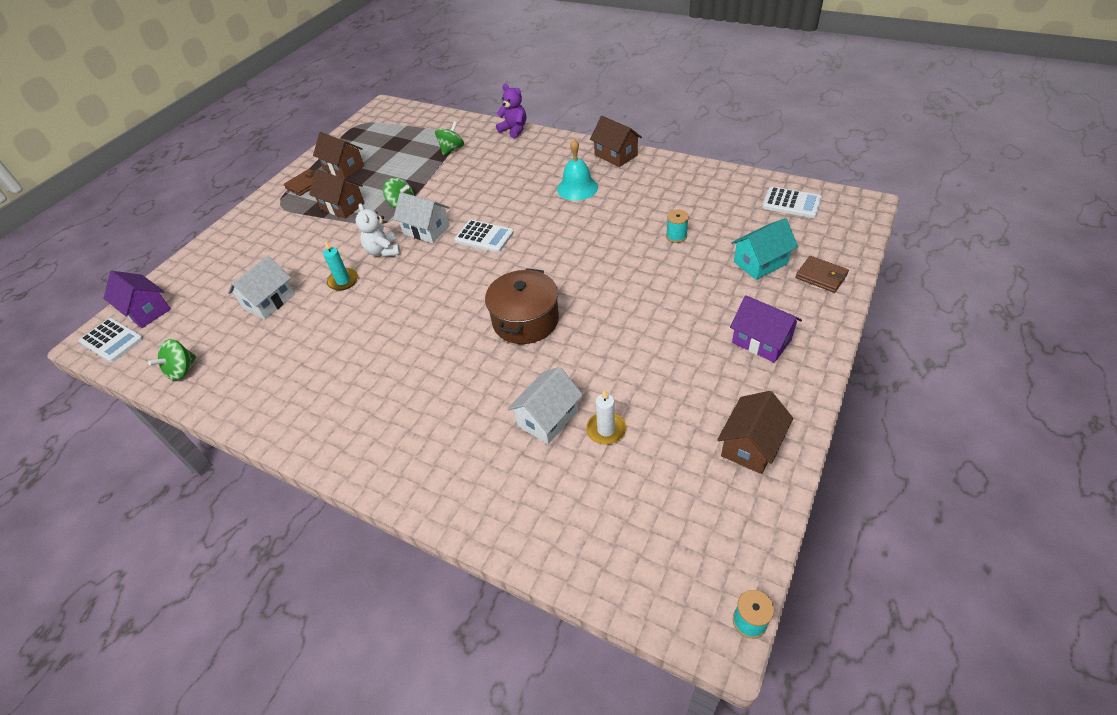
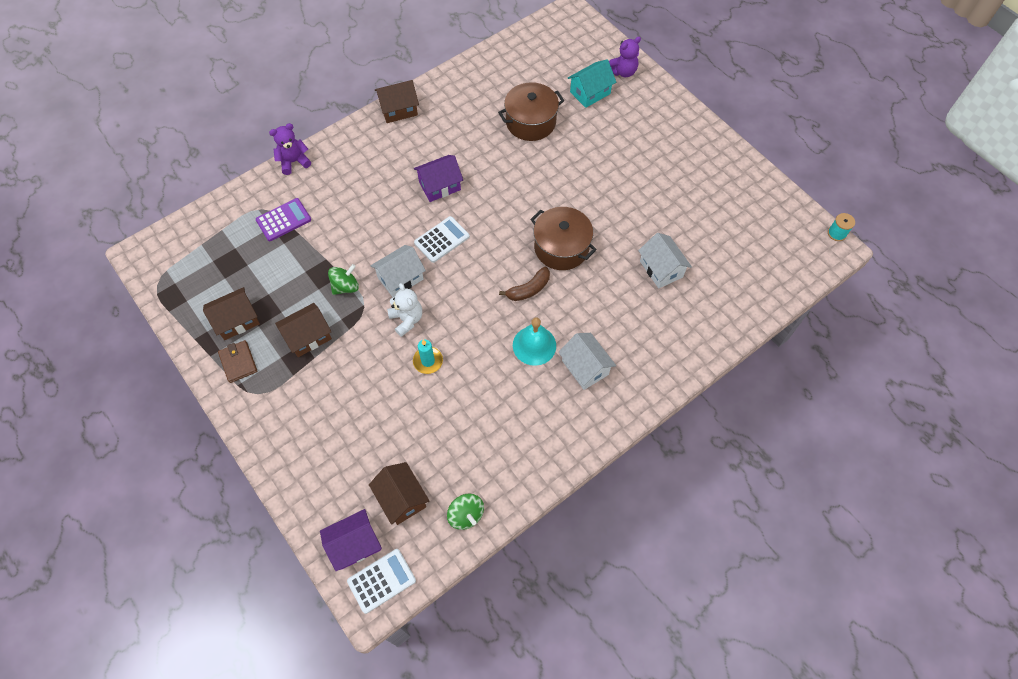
camera: 70 degrees left, 15 degrees up
white house [228,256,295,319] -> white house moved to [558,333,616,390]
white teddy bear [356,203,400,257] -> white teddy bear turned 120 degrees counterclockwise [387,283,422,337]
green spinning top [435,121,464,155] -> purple calculator [256,198,311,241]
turquoise bell [557,139,598,201] -> turquoise bell moved to [513,318,556,366]
white candle [586,389,626,445] -> none
turquoise spool [666,210,689,243] -> brown pot [498,82,564,141]
brown house [717,391,793,474] -> brown house moved to [369,462,430,525]
purple house [730,295,802,363] -> purple house moved to [414,155,463,202]
turquoise house [731,218,798,280] -> turquoise house turned 60 degrees clockwise [568,59,616,108]
white calculator [762,187,822,218] -> none
brown wallet [795,256,849,293] -> purple teddy bear [609,37,641,77]
none -> brown banana [499,267,550,301]

